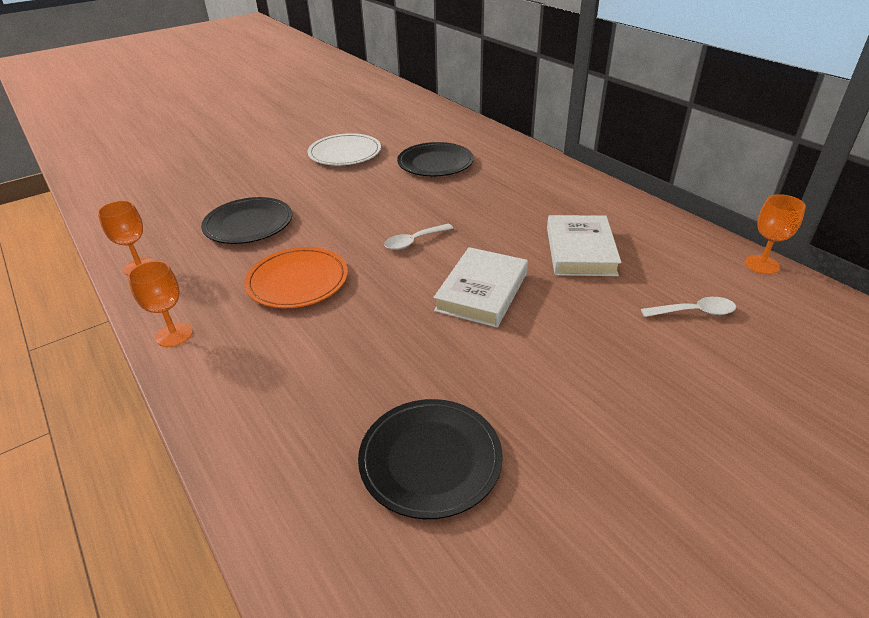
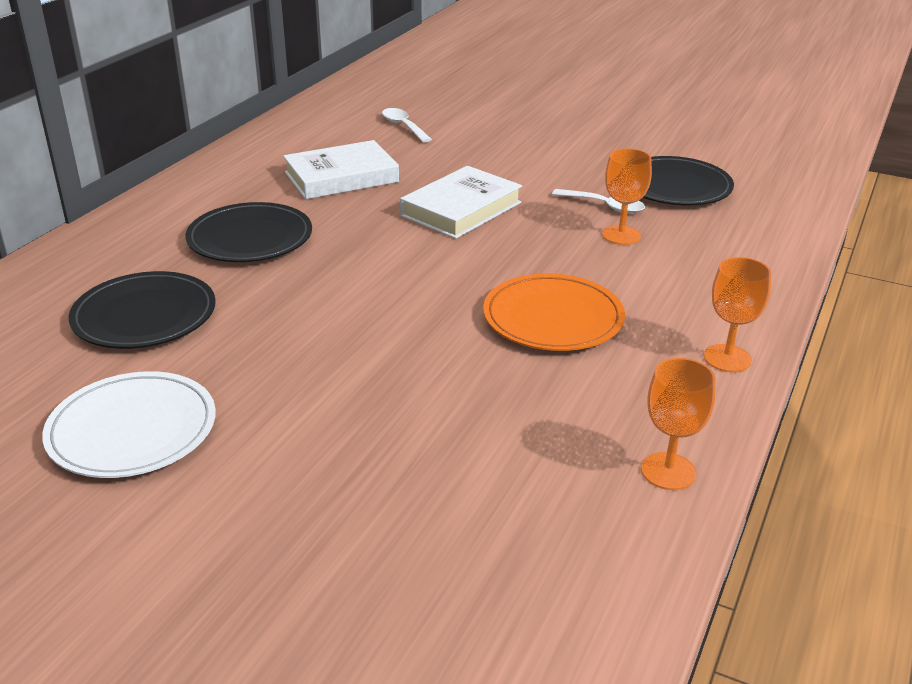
camera: 120 degrees left, 5 degrees down
black plate [201,197,292,244] -> black plate moved to [185,202,312,262]
white spoon [384,224,453,250] -> white spoon moved to [552,189,645,214]
white book [433,247,528,328] -> white book turned 45 degrees counterclockwise [400,166,522,239]
orange goblet [745,194,806,274] -> orange goblet moved to [602,148,652,245]

